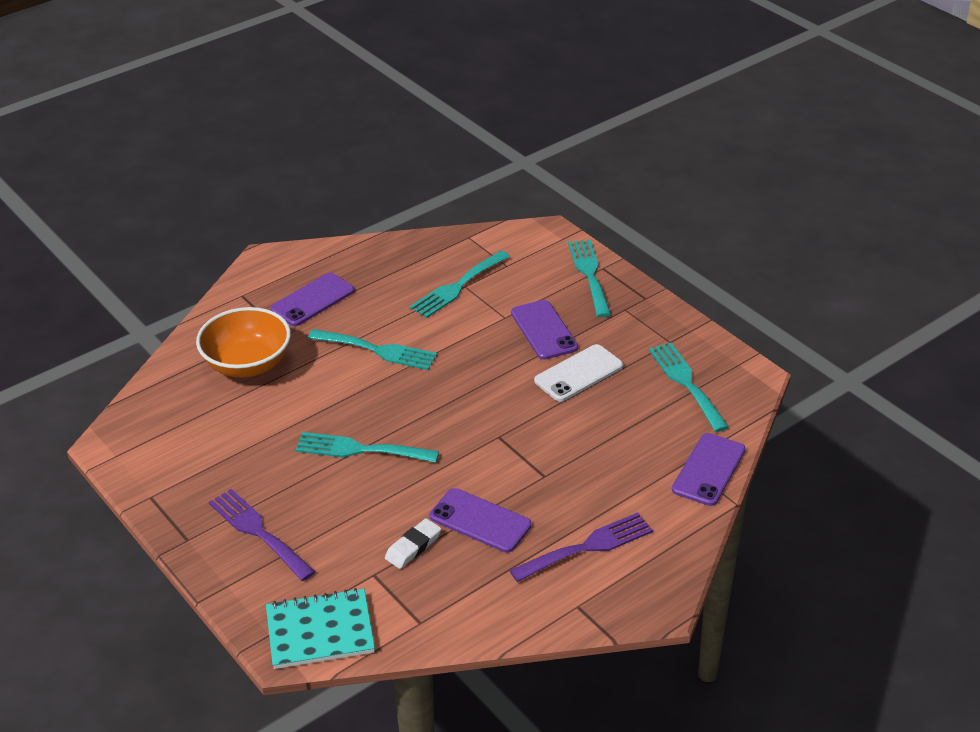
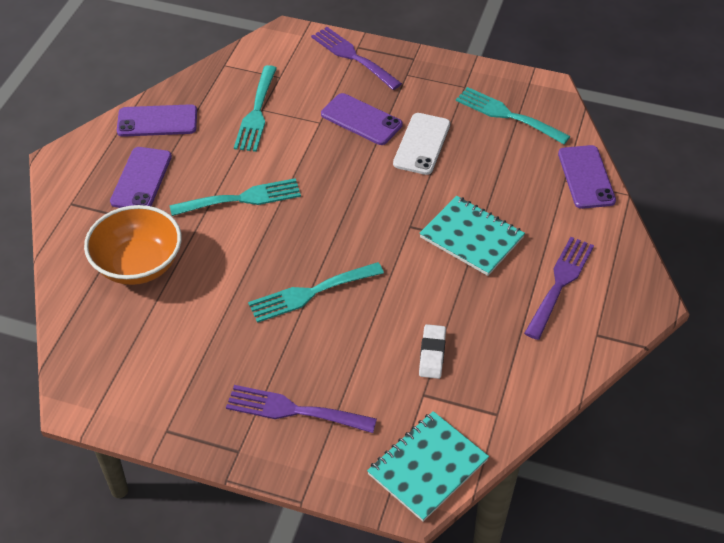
camera: 35 degrees left, 10 degrees up
purple phone [430,488,531,553] -> purple phone moved to [117,104,197,137]
turquoise fork [568,239,611,317] -> purple fork [311,27,402,90]
none -> turquoise notebook [419,196,525,276]

